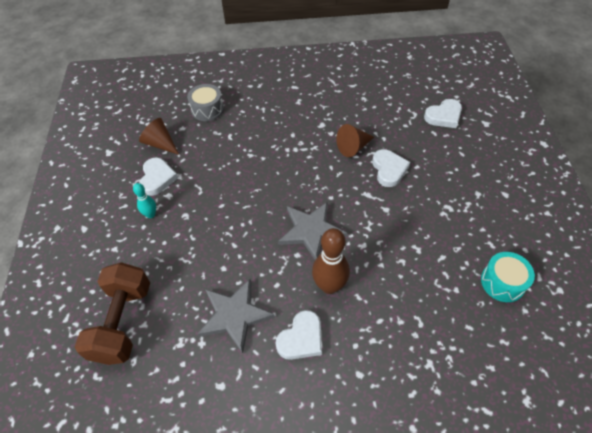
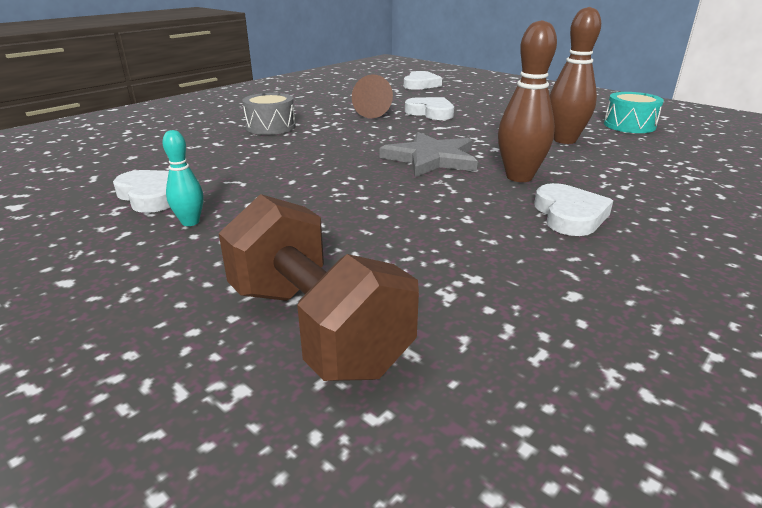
camera: 45 degrees left, 25 degrees down
brown cone [139,118,179,155] -> none
grey drum [187,84,224,121] -> grey drum moved to [242,93,296,135]
grey star [198,278,275,353] -> none
none -> brown bowling pin [550,7,601,144]

